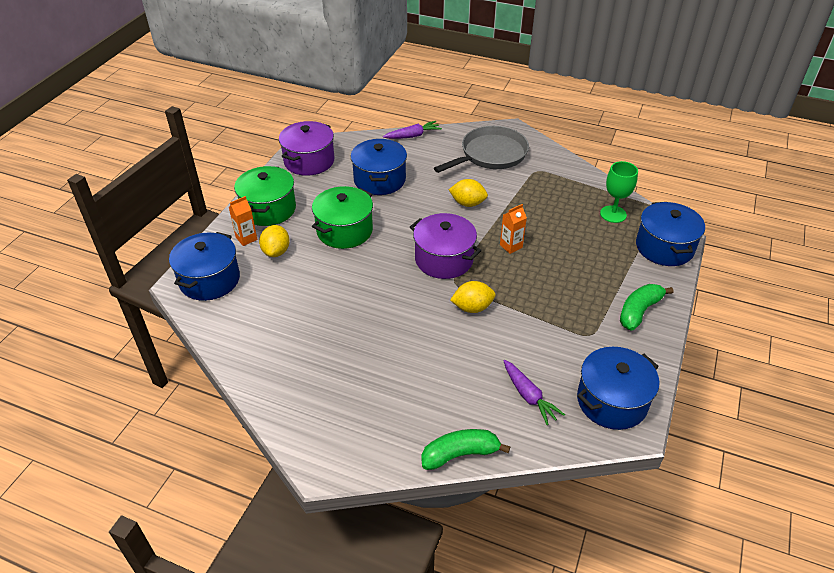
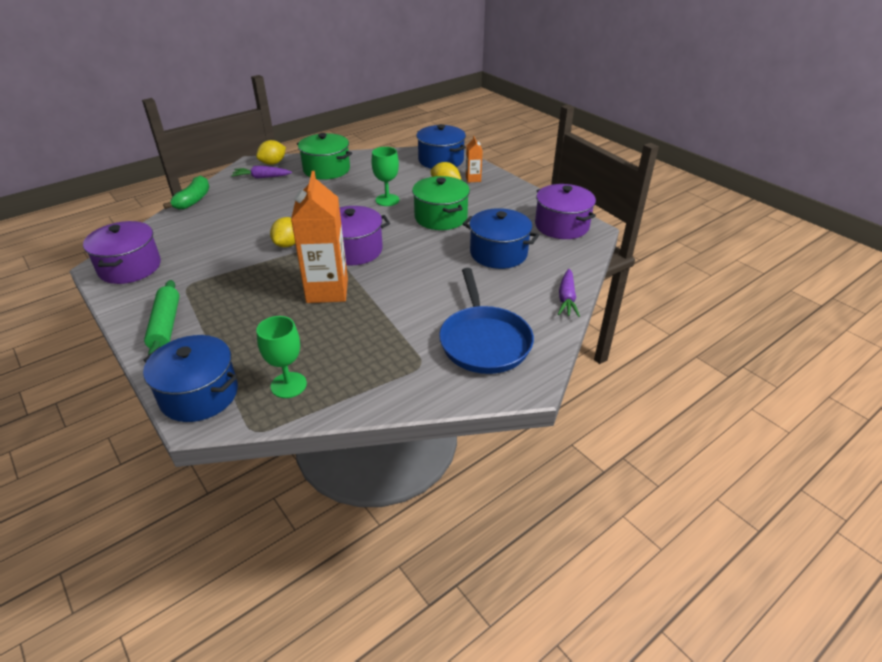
camera: 120 degrees right, 5 degrees down
green pot [234,166,296,226] -> green pot moved to [297,133,352,180]
grey pan [434,126,529,173] -> blue pan [439,268,534,374]
yellow lemon [449,179,488,207] -> yellow lemon moved to [256,140,286,165]
orange carton [500,204,527,254] -> orange carton [291,171,348,303], size x2.18
purple carrot [503,360,565,425] -> purple carrot moved to [231,166,292,179]
blue pot [577,347,659,430] -> purple pot [83,221,161,284]
green banana [620,284,673,331] -> green rolling pin [144,280,180,355]
none -> green goblet [371,147,399,206]

